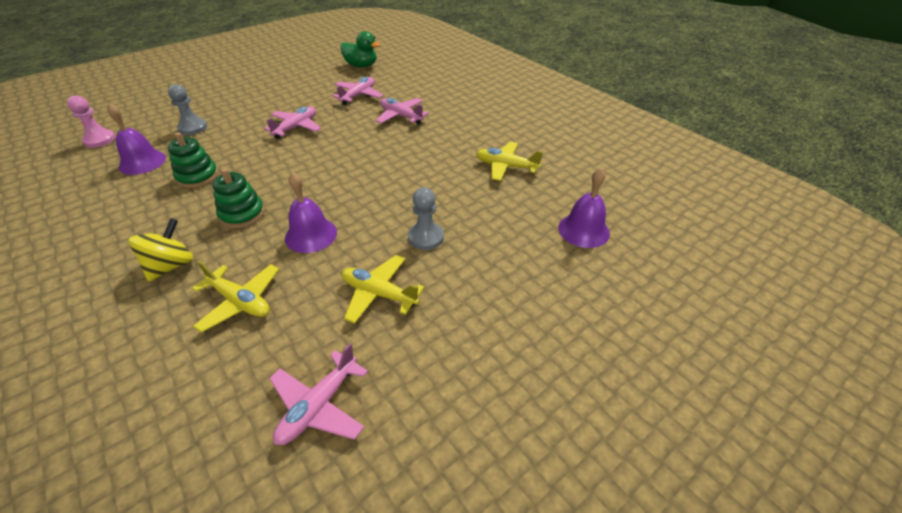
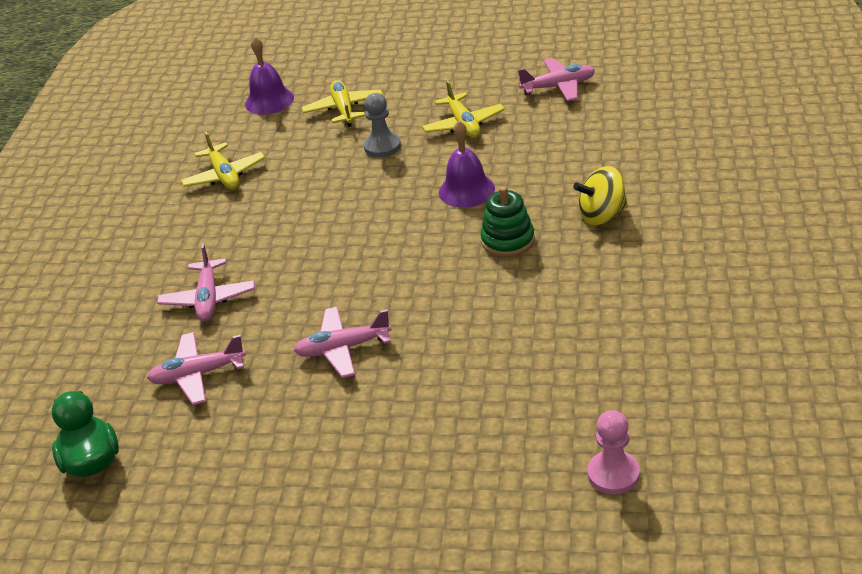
camera: 130 degrees left, 5 degrees down
purple bell [107,103,166,175] -> none
grey pawn [168,84,207,135] -> none
green stacking toy [168,132,218,188] -> none
yellow plane [192,261,279,333] -> yellow plane moved to [302,80,383,127]

